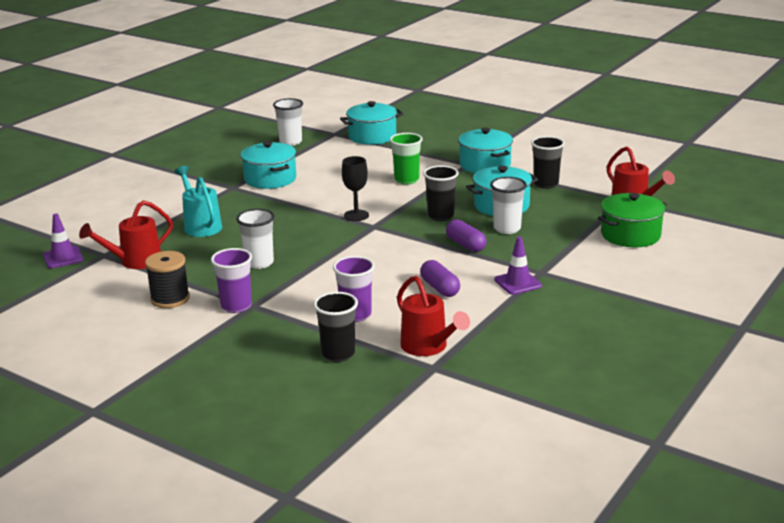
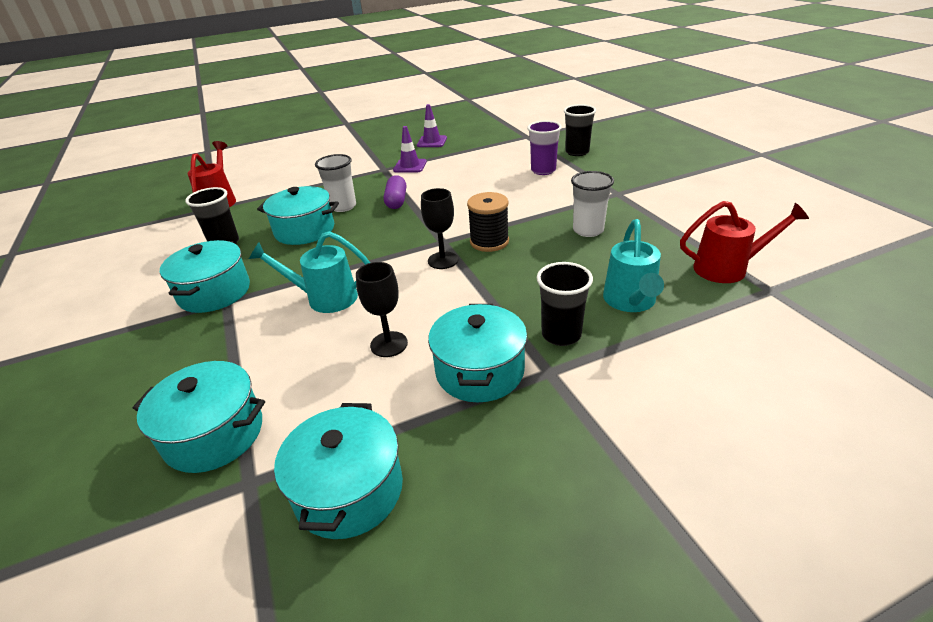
camera: 145 degrees left, 10 degrees up
purple traffic cone [43,214,83,268] -> purple traffic cone moved to [417,104,447,147]
black spool [145,251,190,308] -> black spool moved to [467,192,509,252]
purple cup [211,248,252,313] -> none
white cup [273,98,303,146] -> turquoise pot [274,403,403,539]
green cup [390,133,423,184] -> turquoise watering can [249,231,370,313]
red watering can [397,276,470,356] -> none
purple capsule [420,260,460,297] -> none
black cup [423,165,459,221] -> black cup moved to [537,262,593,346]
green pot [598,193,667,247] -> none
none -> black goblet [356,262,408,357]

